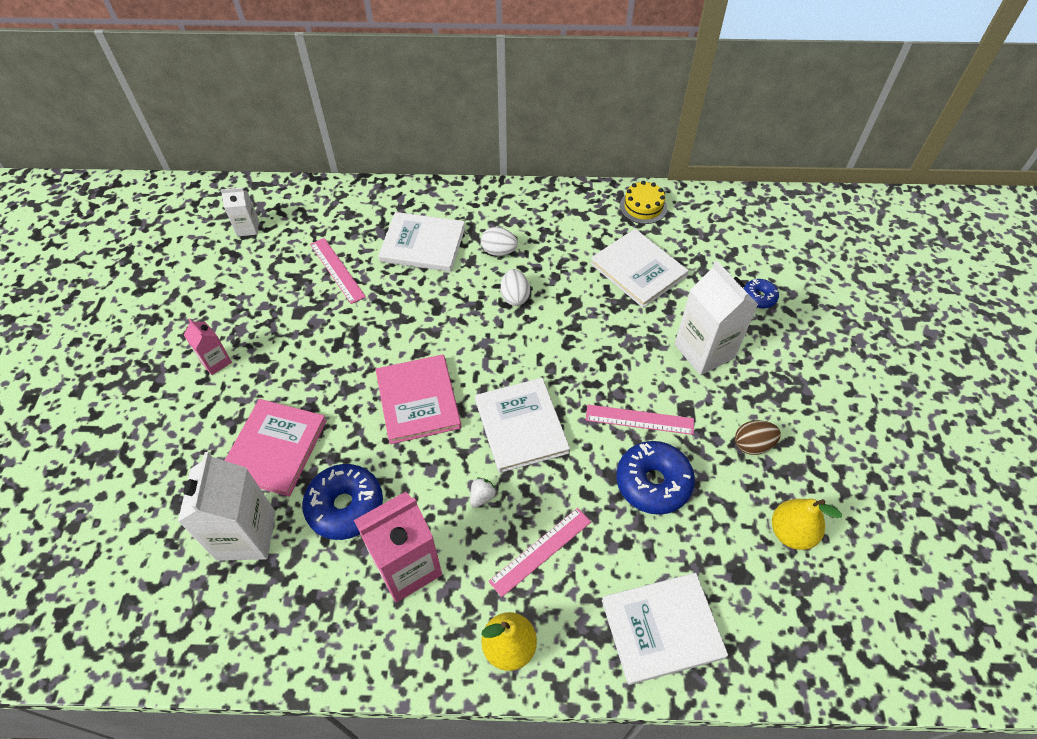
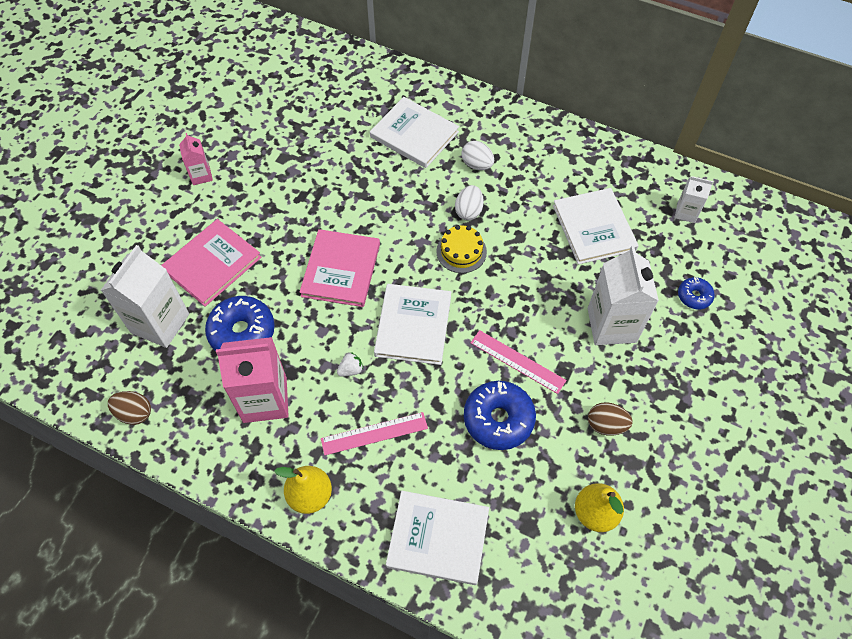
camera: 25 degrees right, 5 degrees up
white carton [220,188,259,236] -> white carton moved to [674,176,713,223]
pink ruler [310,238,366,304] -> none
yellow cake [620,181,667,224] -> yellow cake moved to [436,225,487,273]
none -> brown egg [108,391,151,425]

